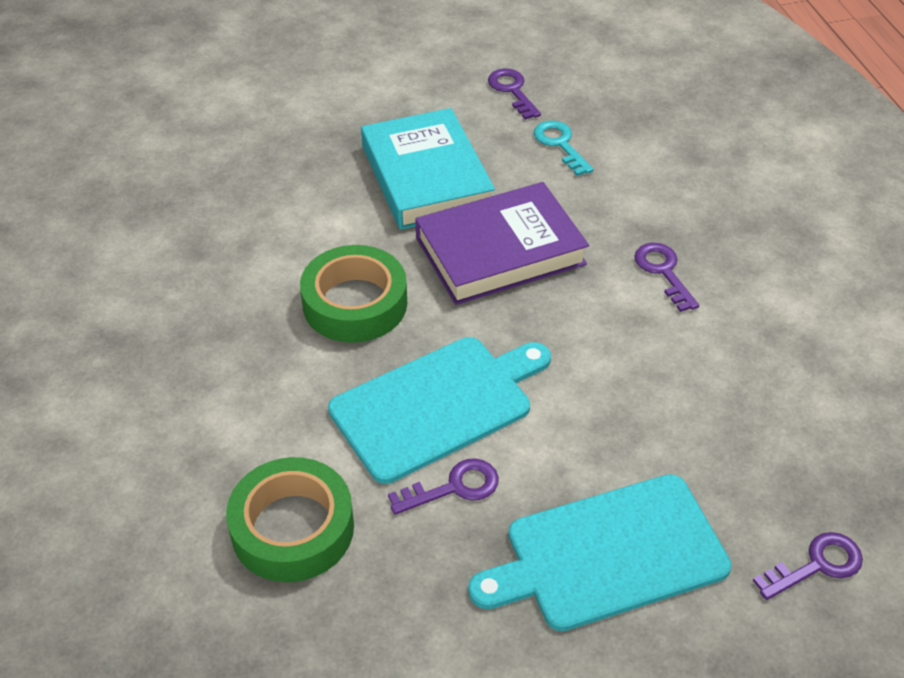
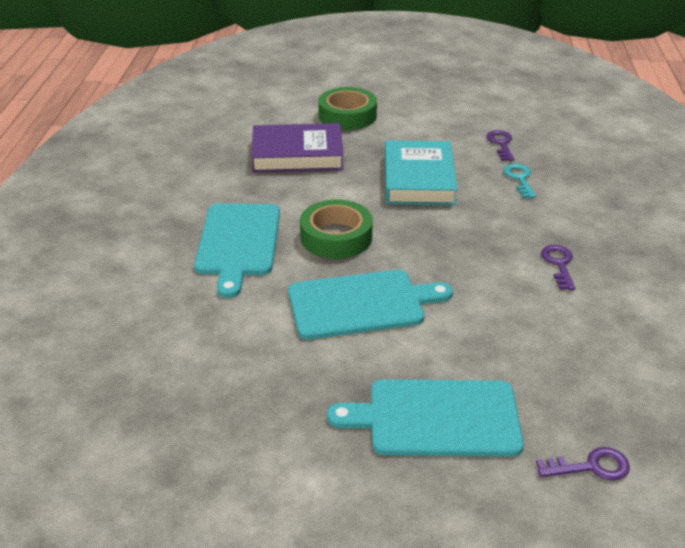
camera: 20 degrees right, 10 degrees down
green tape [226,457,354,582] -> green tape moved to [318,87,377,130]
purple key [388,458,499,515] -> none
purple book [415,182,589,305] -> purple book moved to [251,123,344,172]
none -> turquoise cutting board [194,204,280,298]

